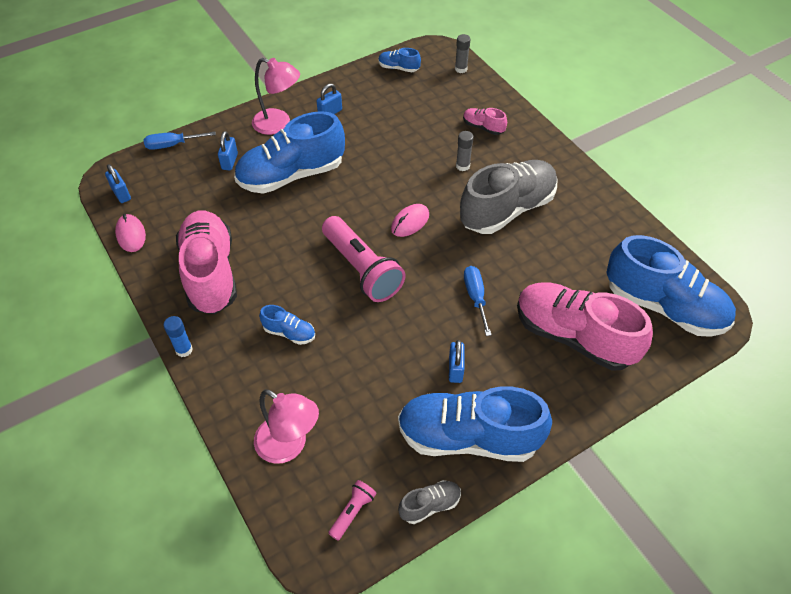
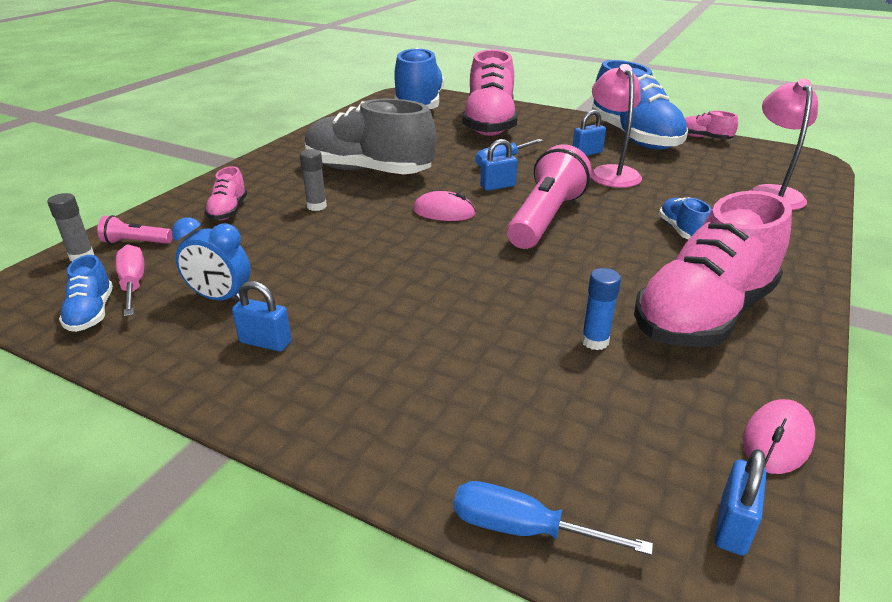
camera: 120 degrees left, 20 degrees down
blue screwdriver [144,132,216,150] -> blue screwdriver turned 150 degrees clockwise [454,481,653,555]
blue glue stick [164,316,193,357] -> blue glue stick moved to [581,268,621,350]
blue padlock [218,131,238,170] -> blue padlock moved to [480,139,518,191]
blue shoe [234,111,345,194] -> none
pink lamp [252,58,300,135] -> pink lamp moved to [591,64,642,188]
pink flashlight [328,480,377,541] -> pink flashlight moved to [97,215,173,244]
grey shoe [398,480,461,524] -> pink shoe [685,111,738,139]
none -> pink screwdriver [116,245,145,317]
none -> blue clock [172,218,251,301]

